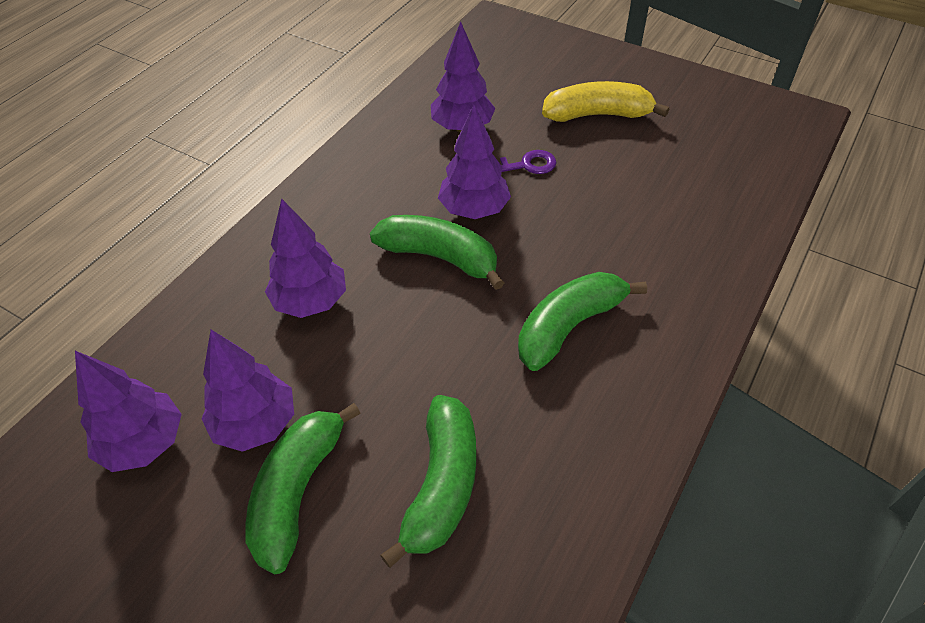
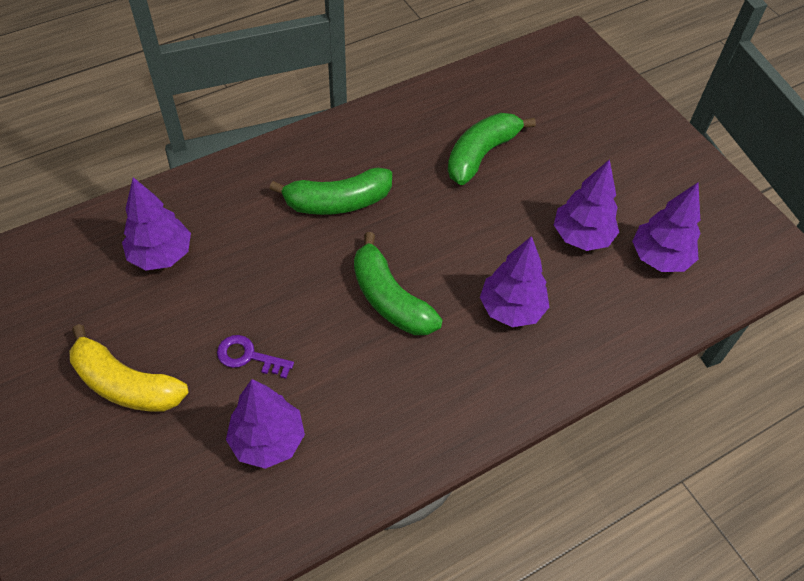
camera: 155 degrees left, 5 degrees up
green banana [245,403,361,574] -> none
purple tree [438,104,511,219] -> purple tree moved to [122,177,191,270]

